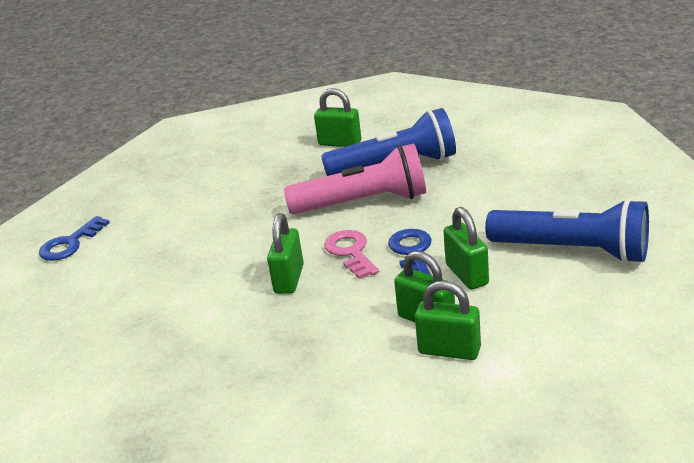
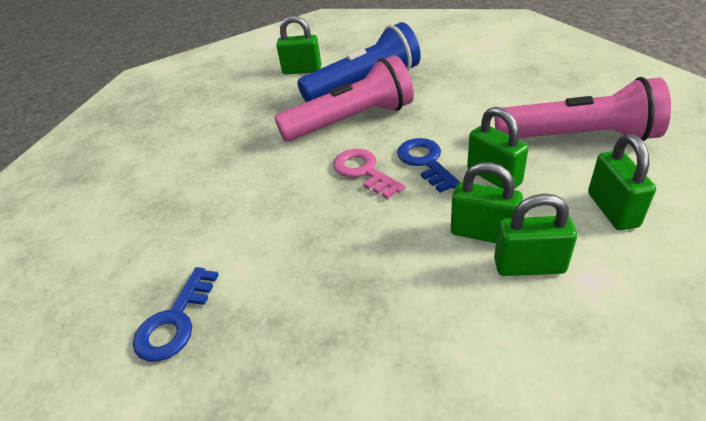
camera: 15 degrees left, 10 degrees up
blue key [39,216,110,261] -> blue key moved to [133,267,219,362]
green padlock [267,213,304,294] -> green padlock moved to [588,134,656,230]
blue flashlight [485,199,649,264] -> pink flashlight [495,77,671,141]

